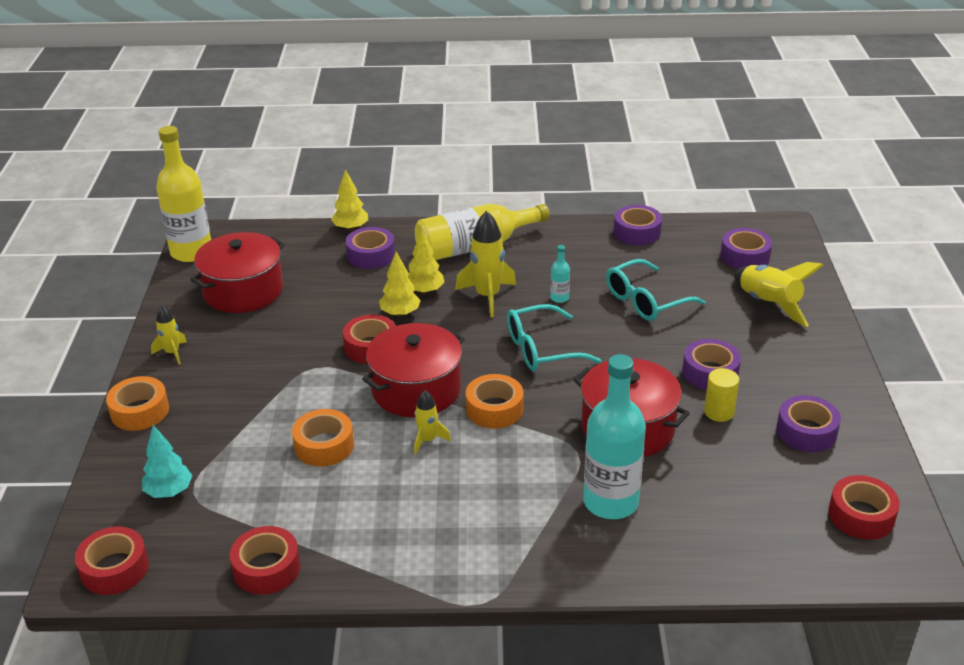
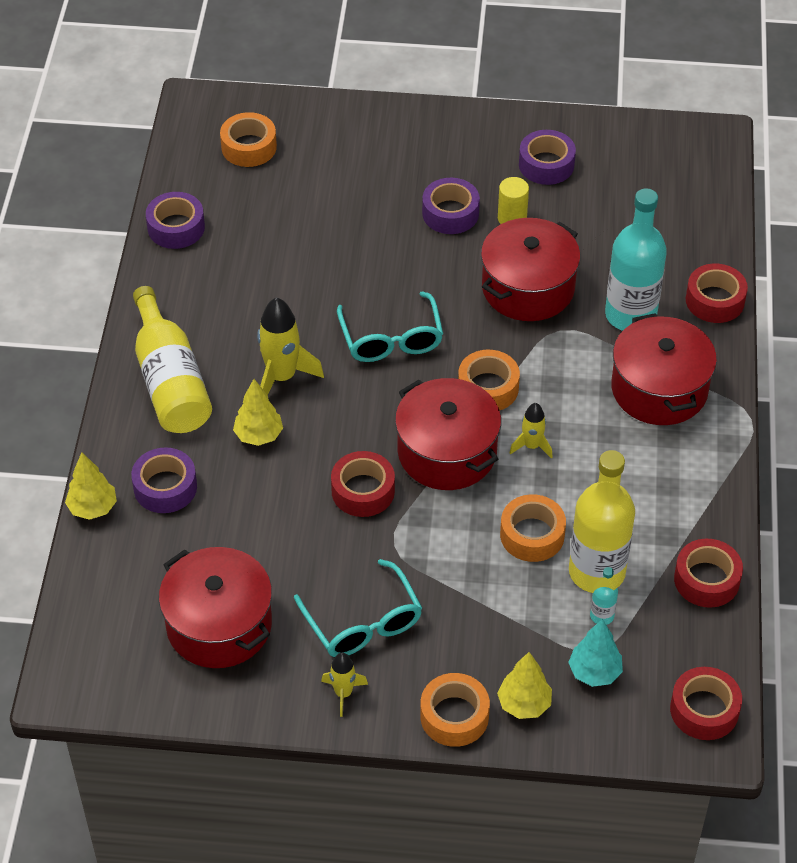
camera: 85 degrees left, 15 degrees up
yellow bottle [156,126,211,262] -> yellow bottle moved to [569,450,635,593]
yellow tree [379,251,421,317] -> yellow tree moved to [497,652,552,719]
turquoise bottle [550,245,570,303] -> turquoise bottle moved to [590,567,618,625]
turquoise glasses [606,259,706,321] -> turquoise glasses moved to [294,559,422,657]
purple tape [720,228,772,269] -> orange tape [220,112,277,167]
yellow rocket [734,262,823,327] -> none
red tape [828,475,900,540] -> red tape moved to [686,264,748,323]
none -> red pot [611,313,717,425]

